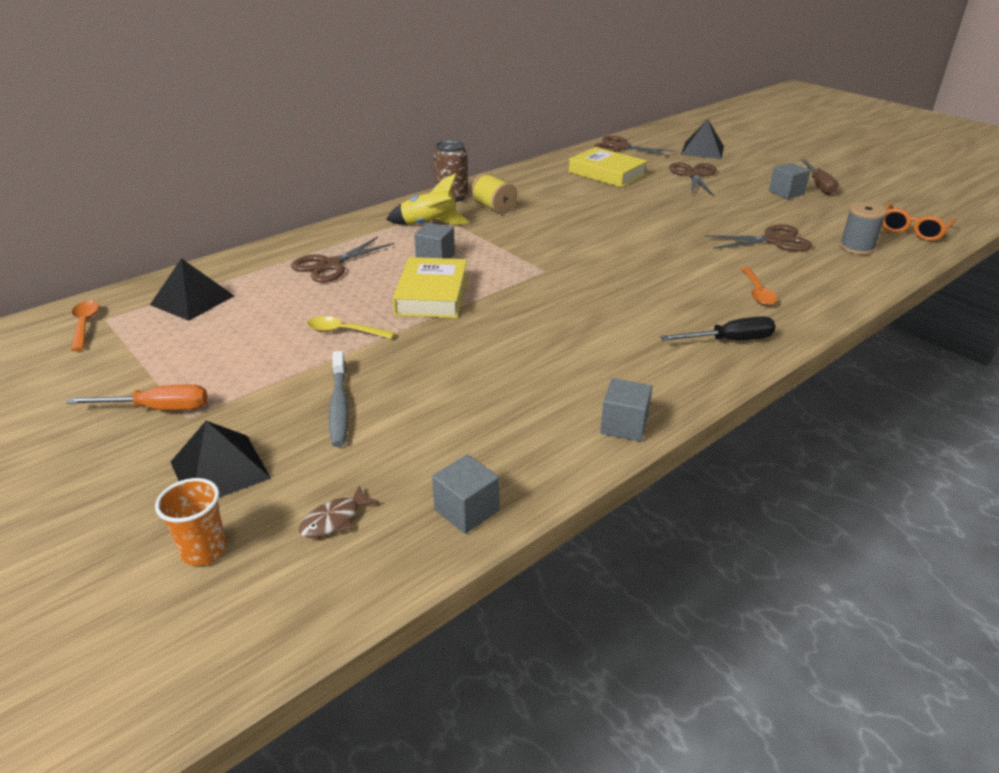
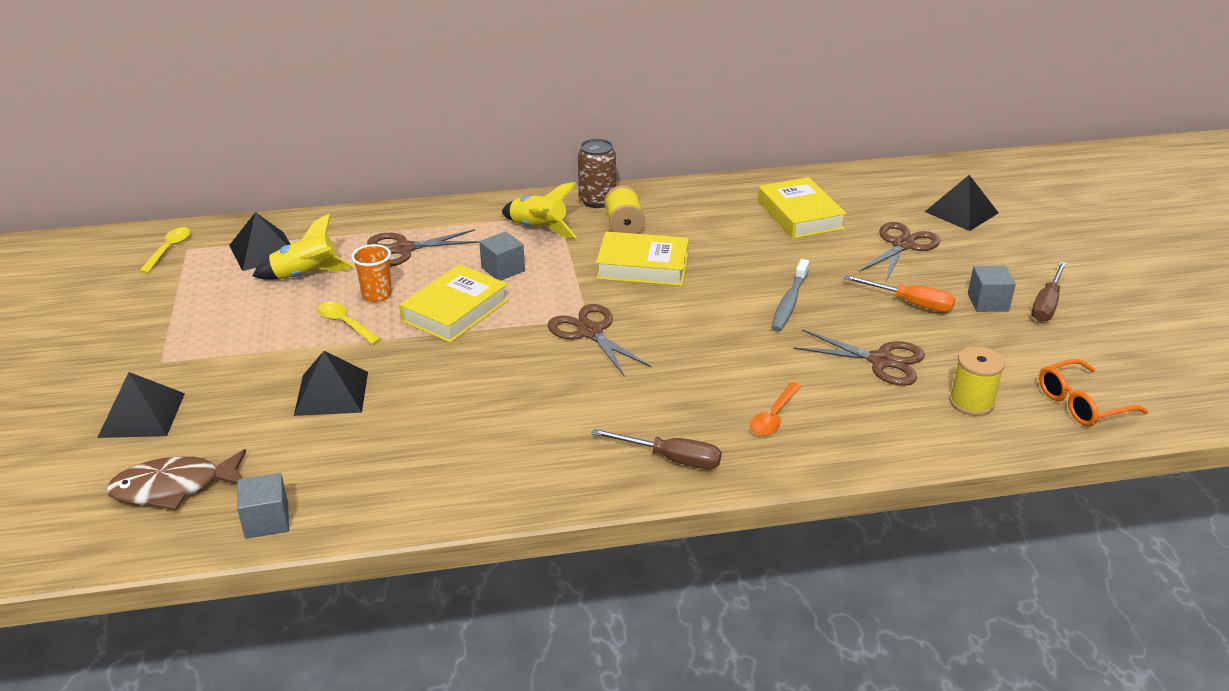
camera: 30 degrees right, 0 degrees up
orange screwdriver [67,384,208,410] -> orange screwdriver moved to [844,275,955,312]
orange spoon [71,301,99,351] -> yellow spoon [139,227,190,274]
orange cup [155,478,227,566] -> orange cup moved to [351,244,392,302]
brown fish [299,486,379,538] -> brown fish [106,449,246,510], size x1.88
grey toothbrush [329,351,349,447] -> grey toothbrush moved to [771,259,809,332]
brown scissors [594,136,675,157] -> brown scissors moved to [547,304,652,377]
grey cube [600,378,652,442] -> none
black screwdriver [660,316,776,341] -> brown screwdriver [591,428,722,469]
grey spool [839,202,887,255] -> yellow spool [949,347,1005,416]
none -> yellow rocket [252,213,354,280]
none -> black pyramid [294,351,368,416]
none -> yellow book [596,232,689,286]

